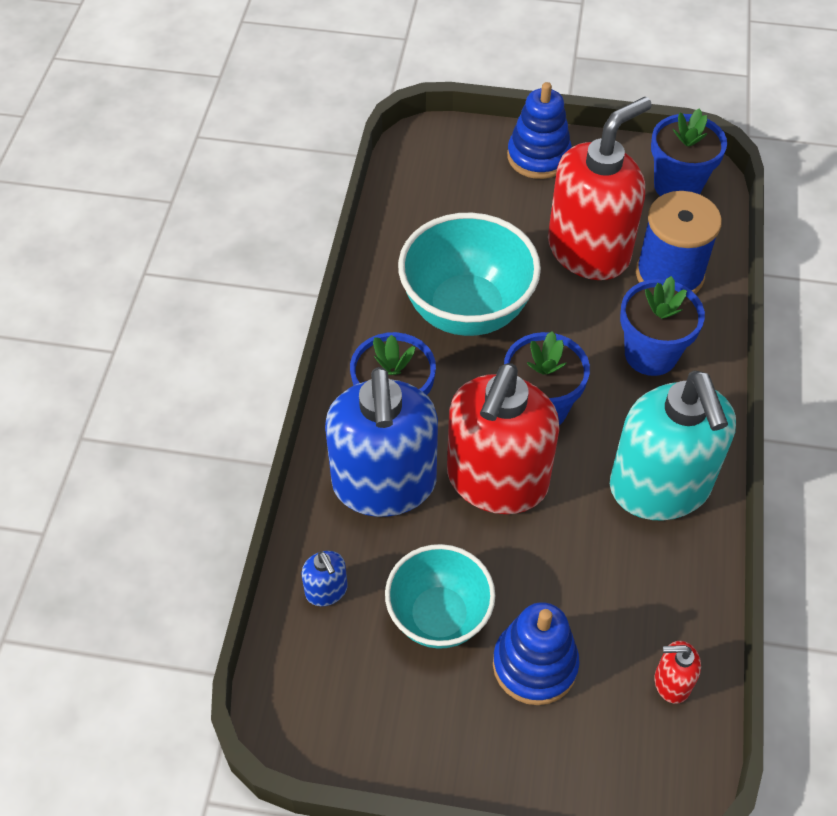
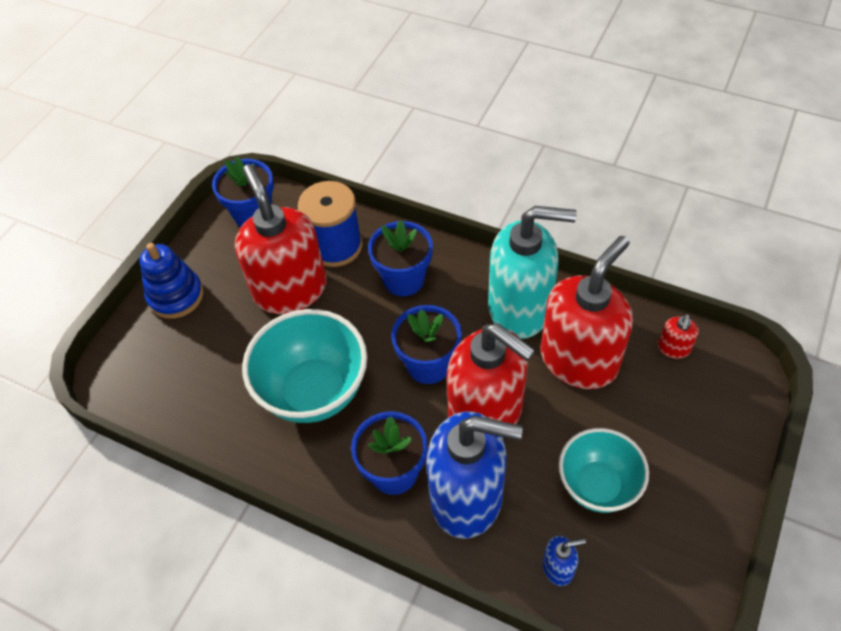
camera: 70 degrees left, 0 degrees up
blue stacking toy [493,602,580,705] -> none
none -> red soap dispenser [540,236,633,389]

